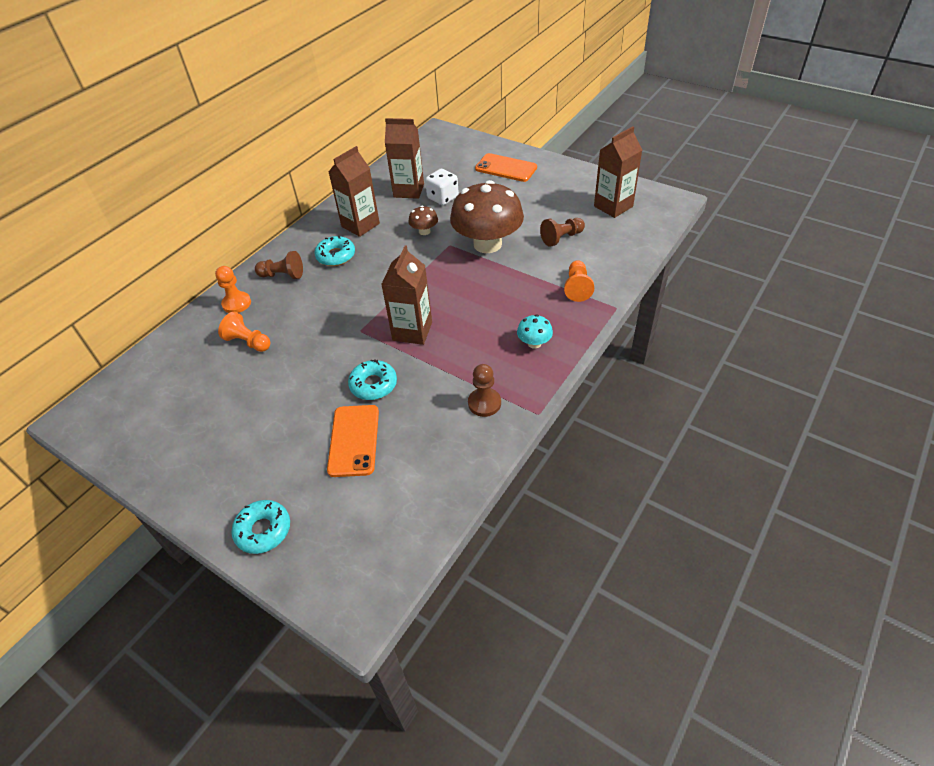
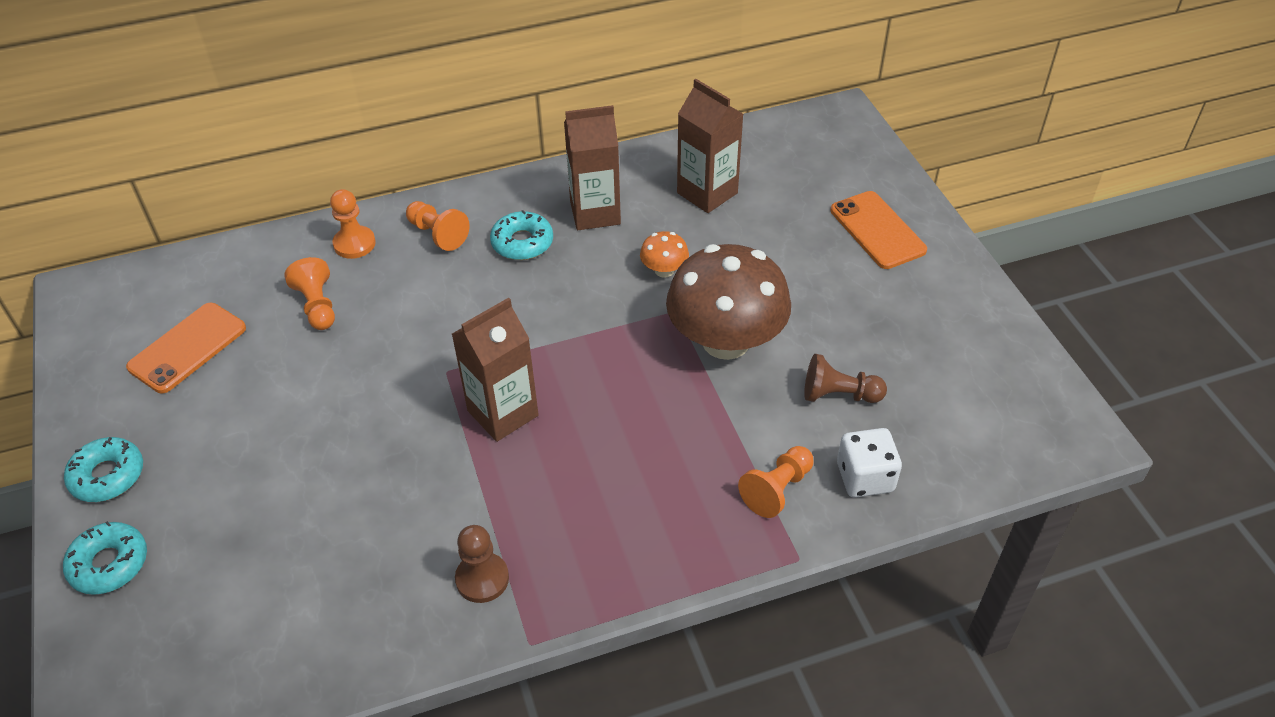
camera: 35 degrees right, 0 degrees up
brown pawn [255,251,303,279] -> orange pawn [406,201,470,251]
orange phone [327,405,379,477] -> orange phone moved to [126,303,246,393]
turquoise donut [348,359,397,400] -> turquoise donut moved to [64,437,143,502]
brown mushroom [408,206,438,235] -> orange mushroom [640,231,689,278]
white dice [425,169,459,205] -> white dice moved to [837,428,902,498]
turquoise mushroom [517,315,553,349] -> none
brown carton [594,126,642,218] -> none

